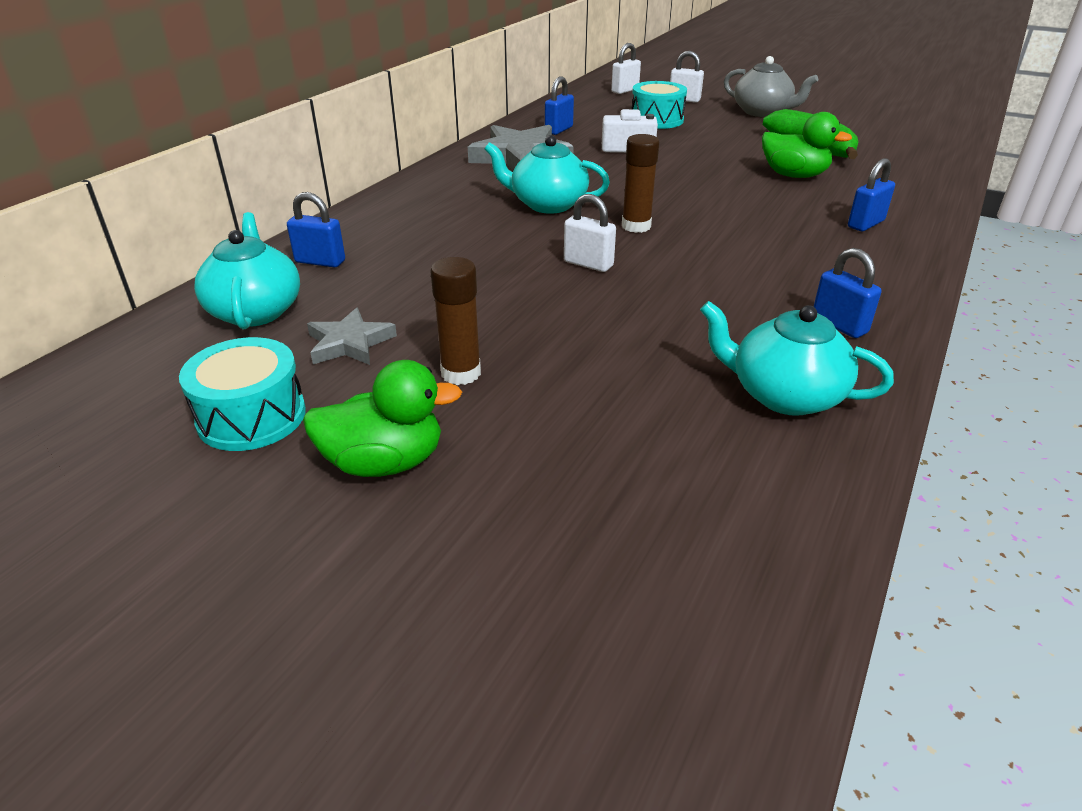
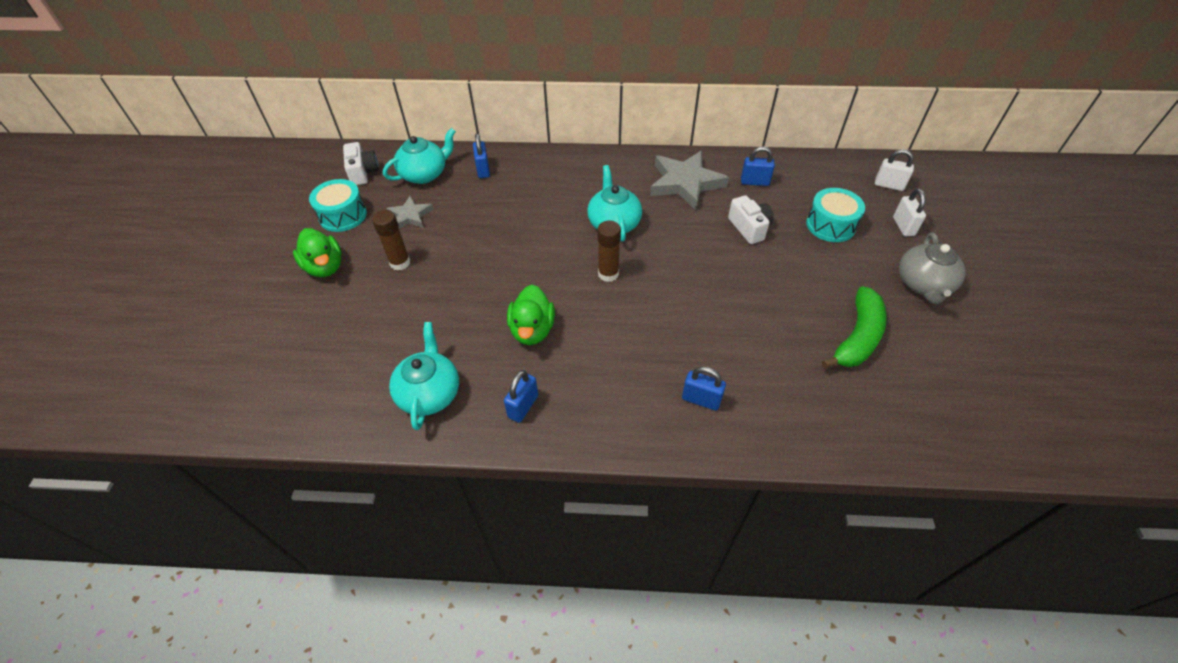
camera: 65 degrees right, 15 degrees up
white padlock [564,194,616,272] -> none
green duck [762,112,852,178] -> green duck moved to [507,285,555,345]
none -> white camera [343,142,379,185]

